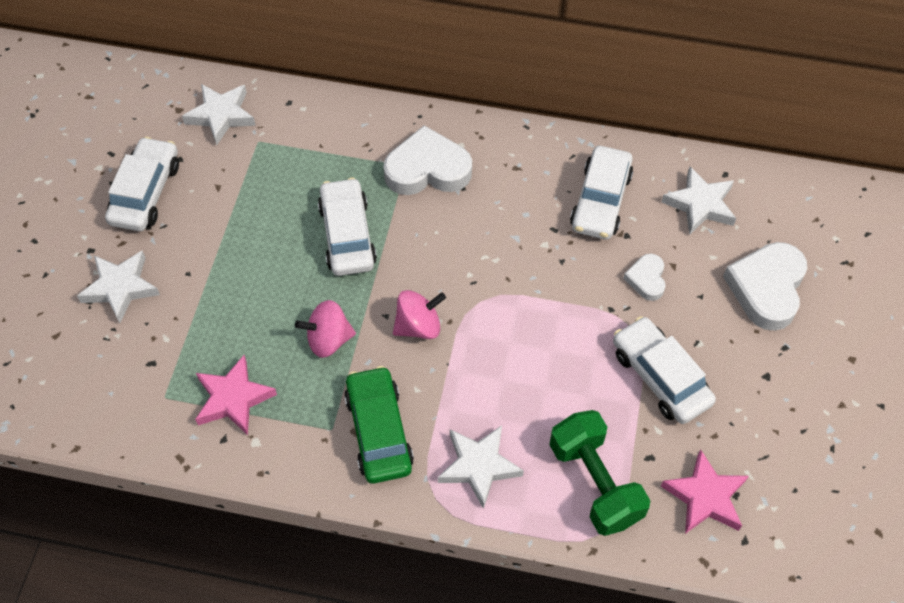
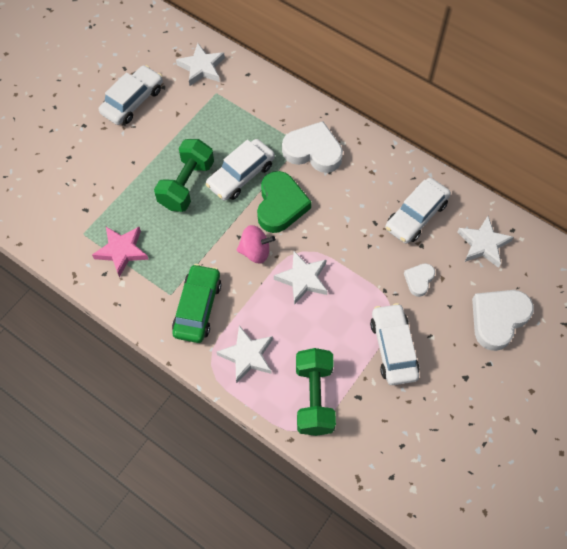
camera: 25 degrees right, 5 degrees up
white star [77,251,160,323] -> white star moved to [274,251,328,305]
pink spinning top [295,300,356,358] -> none
white car [318,178,377,276] -> white car turned 150 degrees counterclockwise [206,139,275,201]
pink star [661,449,748,534] -> none
none -> green dumbbell [154,139,214,212]
none -> green heart [257,171,312,233]

